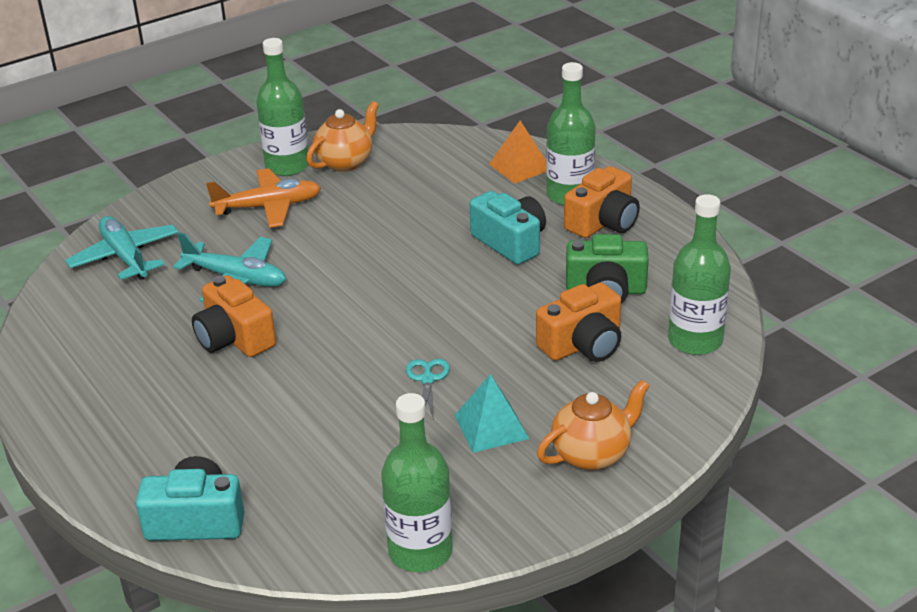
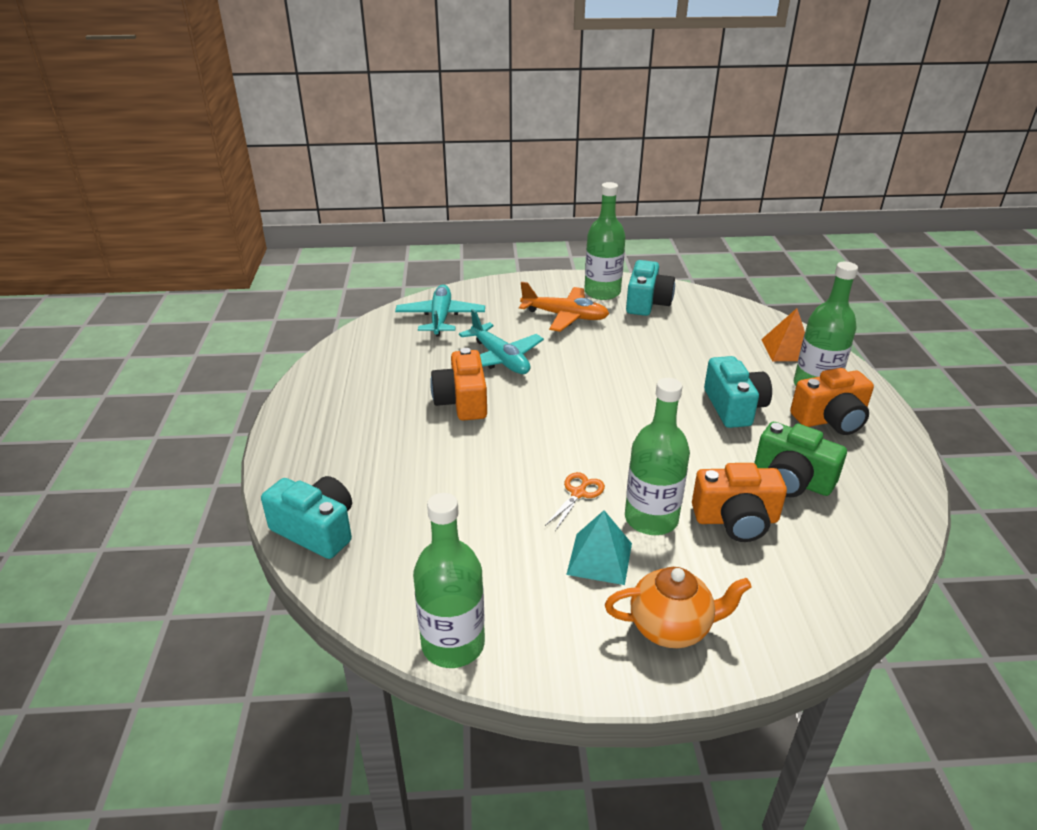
camera: 30 degrees right, 0 degrees up
orange teapot [306,101,379,172] -> turquoise camera [626,260,675,316]
turquoise scissors [406,359,450,420] -> orange scissors [545,472,605,531]
green bottle [668,194,731,355] -> green bottle moved to [625,378,690,535]

